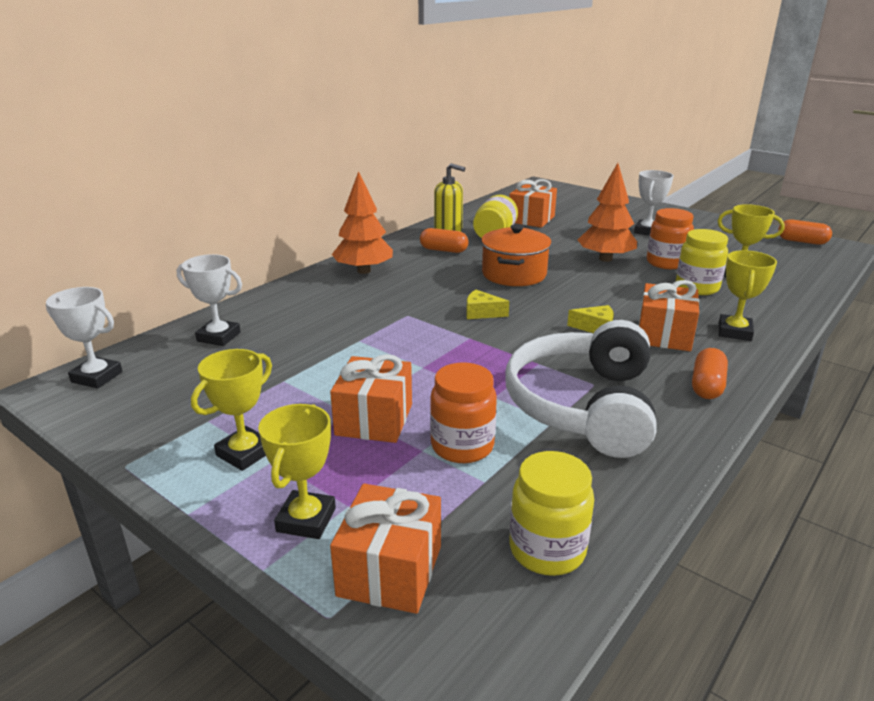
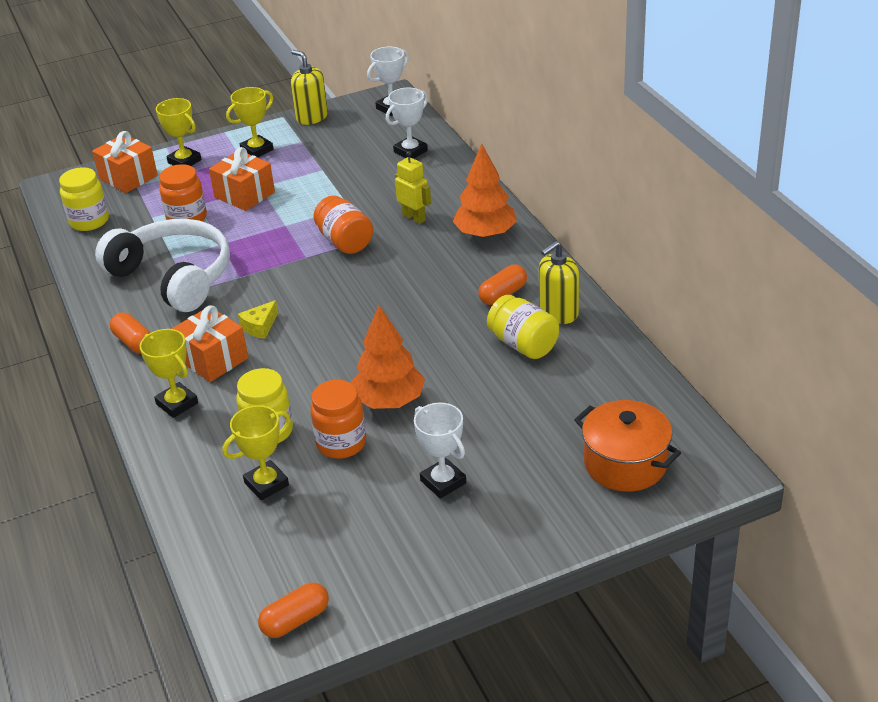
camera: 120 degrees right, 10 degrees up
yellow trophy [191,349,272,471] -> yellow trophy turned 75 degrees clockwise [226,87,274,158]
yellow cheese [466,290,509,319] -> none
orange pot [481,224,552,286] -> orange pot moved to [574,400,681,492]
orange gift [509,179,557,228] -> none
none -> yellow soap dispenser [291,50,328,125]
none -> orange jar [314,195,373,254]
none -> yellow robot [395,151,431,224]

